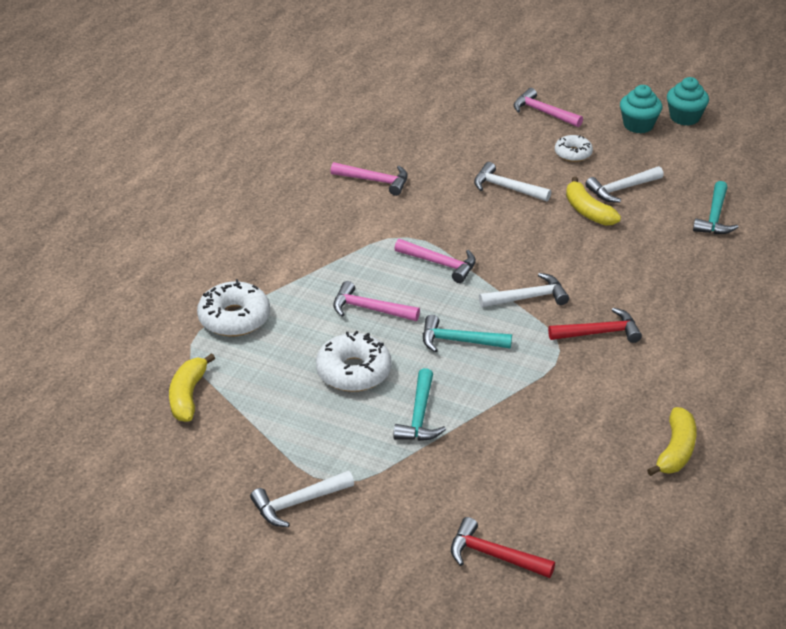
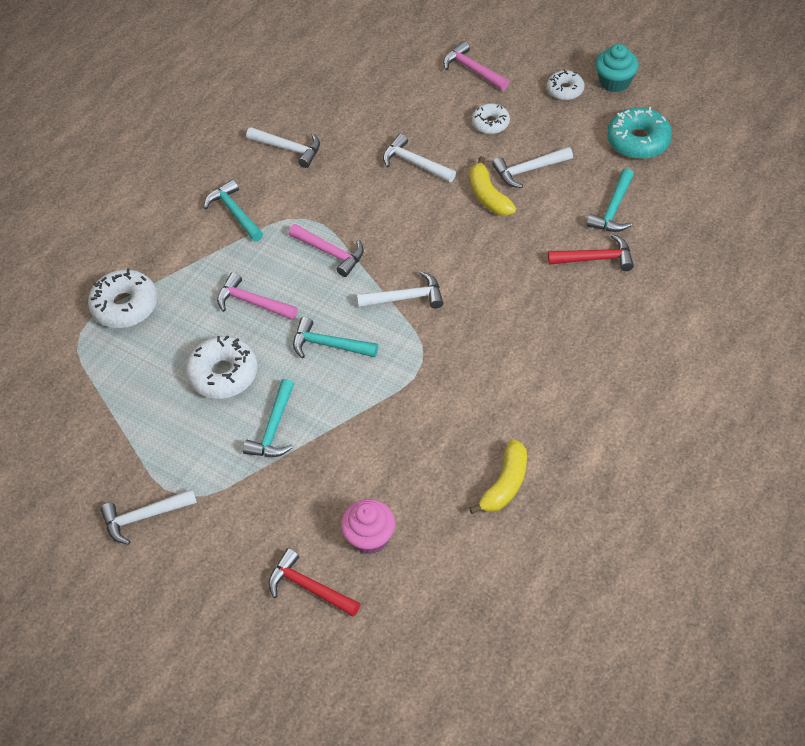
camera: 10 degrees right, 15 degrees up
yellow banana [169,353,215,422] -> none
pink hammer [330,162,408,196] -> white hammer [246,127,320,168]
red hammer [548,308,642,343] -> red hammer moved to [548,234,634,271]
turquoise cupcake [620,85,662,133] -> white donut [547,69,584,100]
none -> turquoise hammer [204,179,263,242]
none -> pink cupcake [341,499,395,554]
none -> turquoise donut [607,107,672,159]

